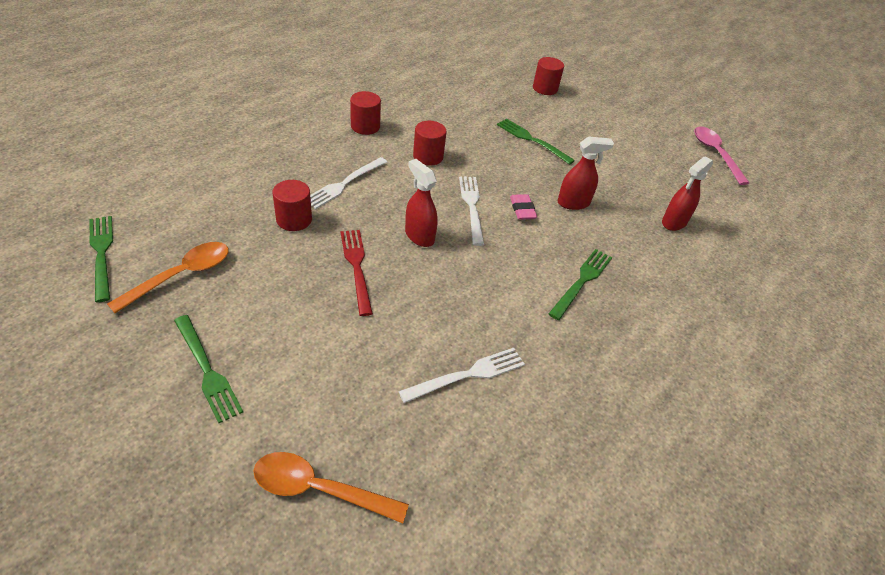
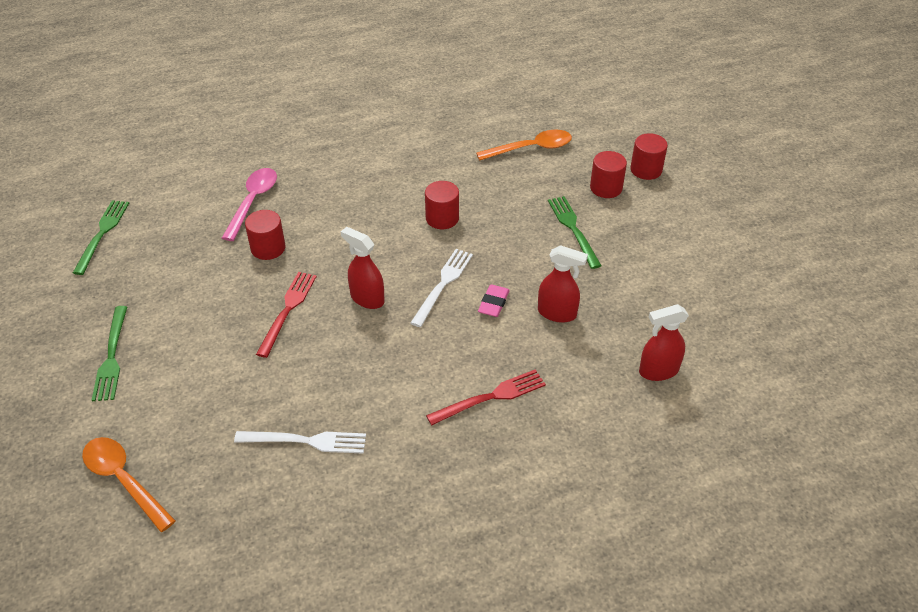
camera: 35 degrees right, 0 degrees up
orange spoon [107,242,229,313] -> orange spoon moved to [476,130,572,160]
white fork [310,157,387,209] -> none
red cylinder [350,91,381,135] -> red cylinder moved to [590,151,627,198]
red spray bottle [405,159,438,247] -> red spray bottle turned 45 degrees counterclockwise [341,227,385,309]
green fork [548,249,613,320] -> red fork [426,369,546,425]
pink spoon [694,126,749,185] -> pink spoon moved to [222,168,277,241]

